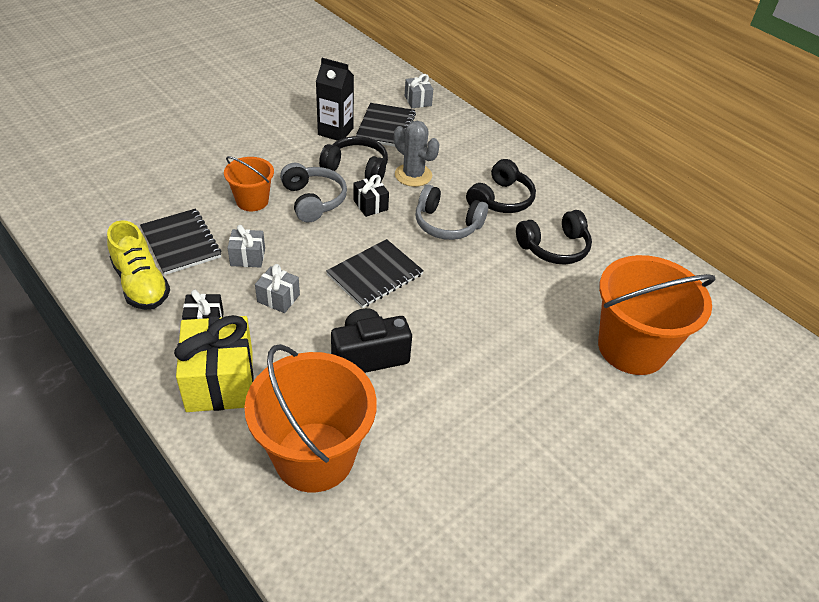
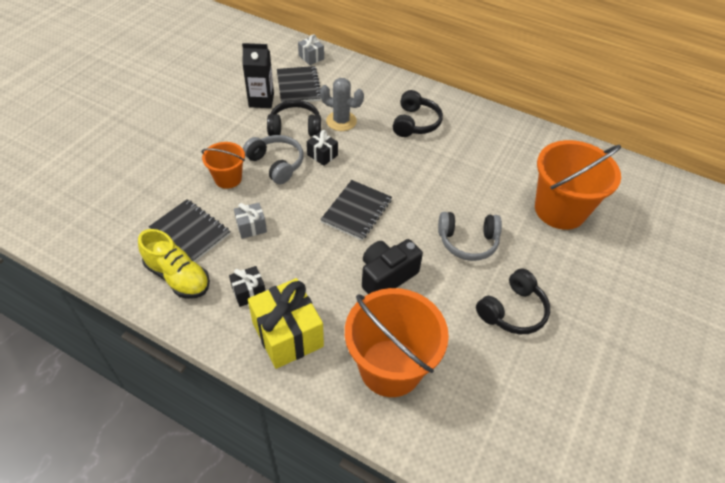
camera: 20 degrees left, 5 degrees up
grey gift [255,264,300,313] -> none
grey headphones [416,185,488,240] -> grey headphones moved to [438,212,502,261]
black headphones [516,210,592,265] -> black headphones moved to [476,268,550,334]

